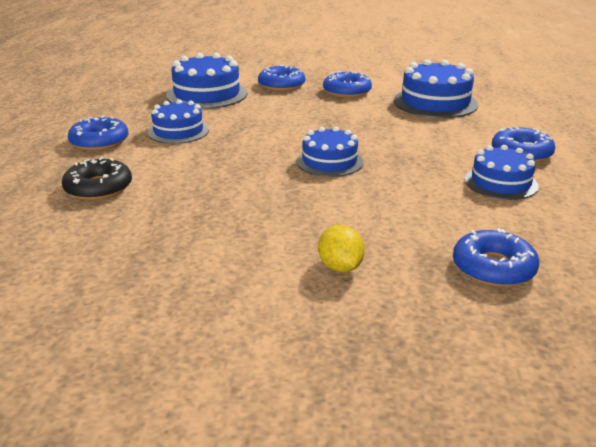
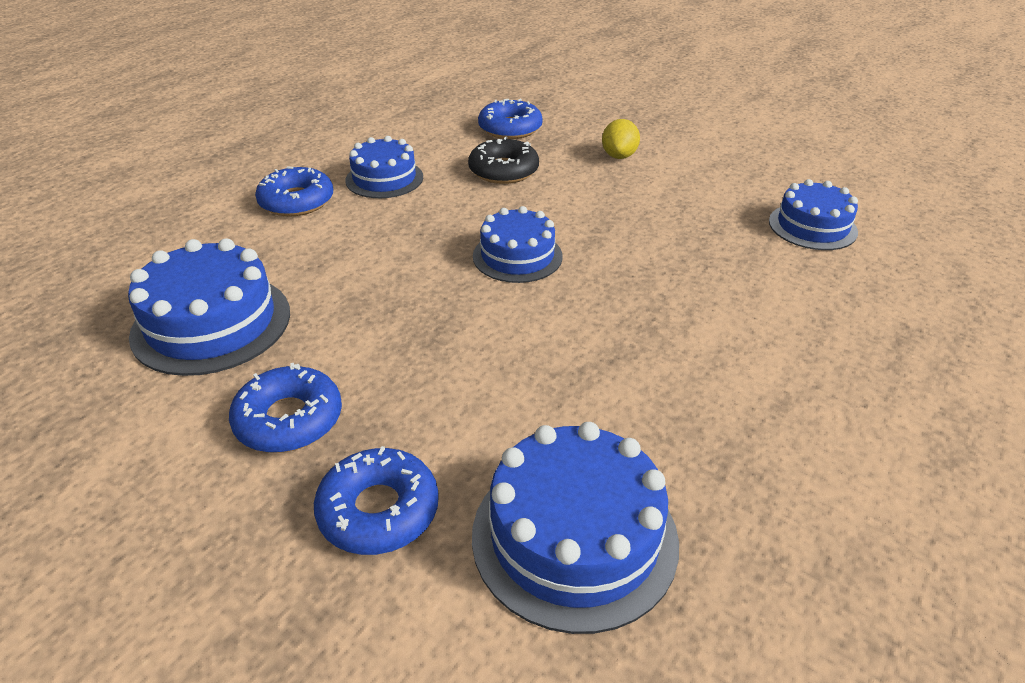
camera: 150 degrees left, 10 degrees up
black donut [62,157,132,200] -> black donut moved to [468,137,539,184]
blue donut [68,115,128,151] -> none
blue cake [148,99,209,144] -> blue cake moved to [769,179,858,250]

